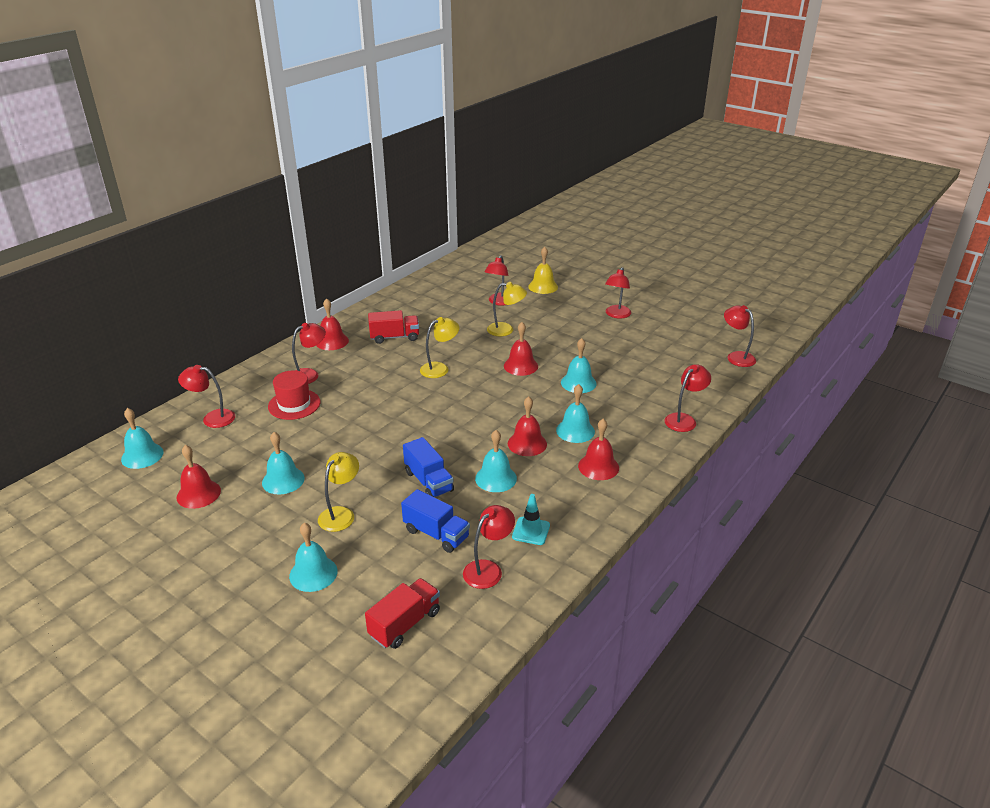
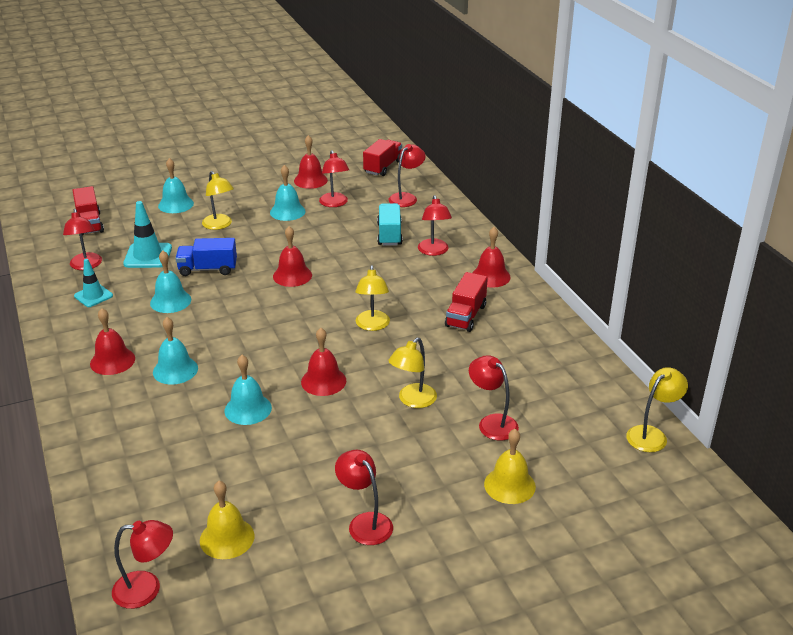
camera: 120 degrees right, 0 degrees up
turquoise bell [121,408,164,469] -> red truck [363,139,402,176]
red hat [268,370,320,420] -> turquoise truck [377,203,403,246]
blue truck [401,489,470,553] -> turquoise traffic cone [123,201,172,268]
red bell [508,396,547,456] -> red bell moved to [273,226,312,287]
red lamp [665,364,711,432] -> red lamp moved to [319,150,349,207]
none -> yellow bell [200,481,254,559]
none -> yellow lamp [626,367,688,452]

